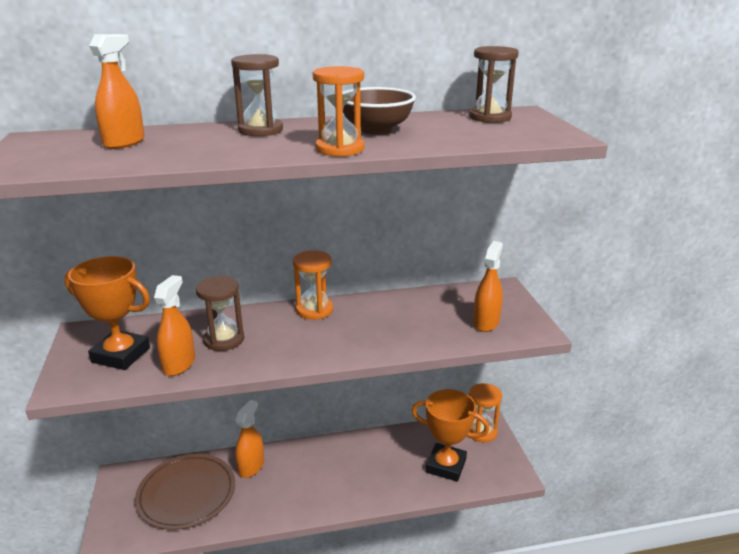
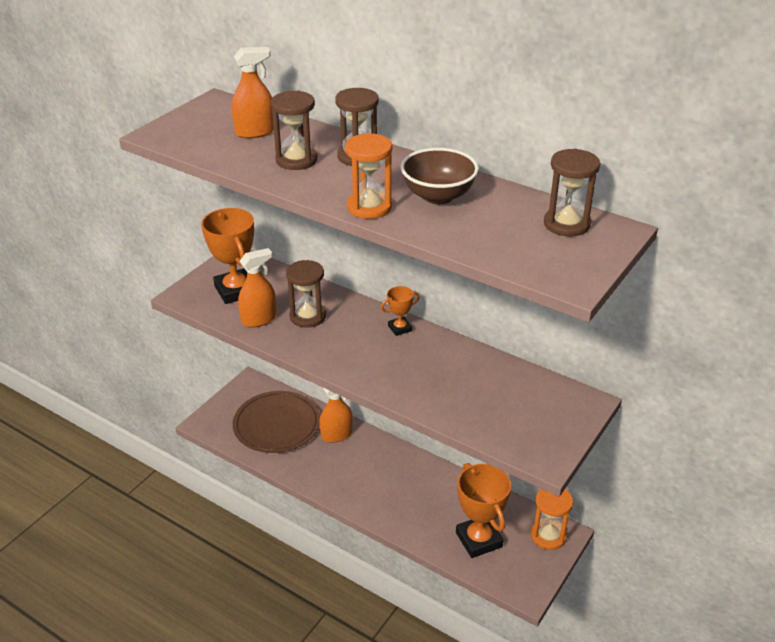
camera: 45 degrees right, 10 degrees up
orange hourglass [293,250,333,320] -> orange trophy [381,286,420,336]
orange spray bottle [473,241,503,332] -> none
none -> brown hourglass [271,90,318,170]

